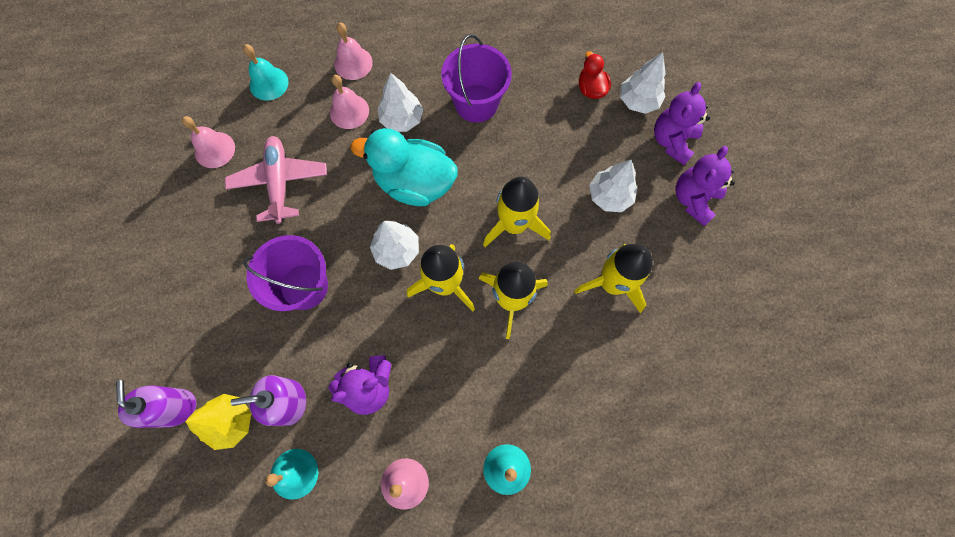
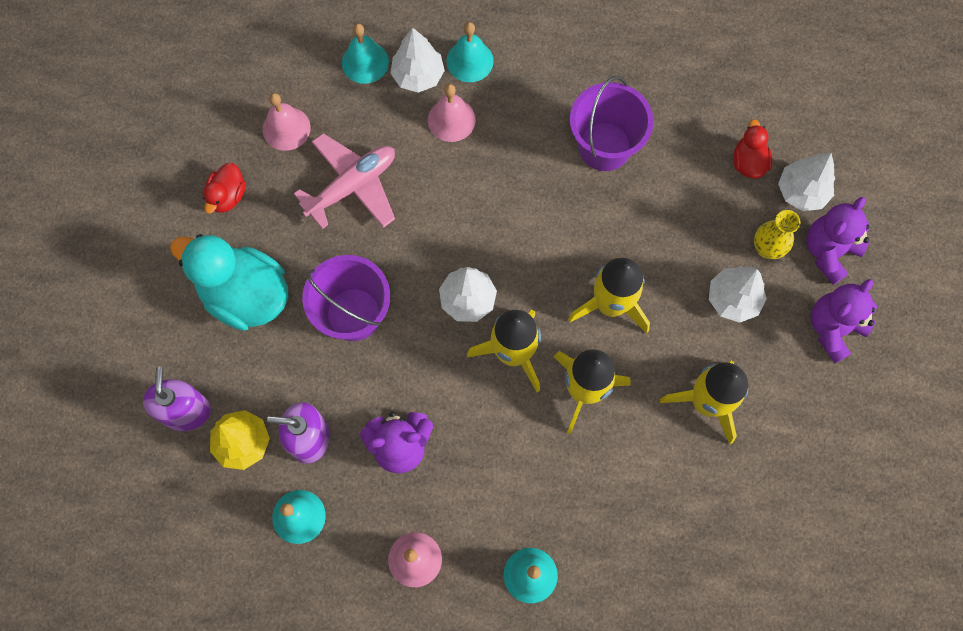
camera: 15 degrees right, 0 degrees up
pink plane [225,136,327,224] -> pink plane turned 45 degrees clockwise [294,133,395,229]
pink bell [334,23,373,80] -> turquoise bell [447,22,494,82]
turquoise duck [351,128,458,206] -> turquoise duck moved to [170,234,288,331]
white tree [378,72,423,132] -> white tree moved to [390,28,445,93]
none -> red duck [203,163,246,213]
none -> yellow vase [754,210,800,259]

